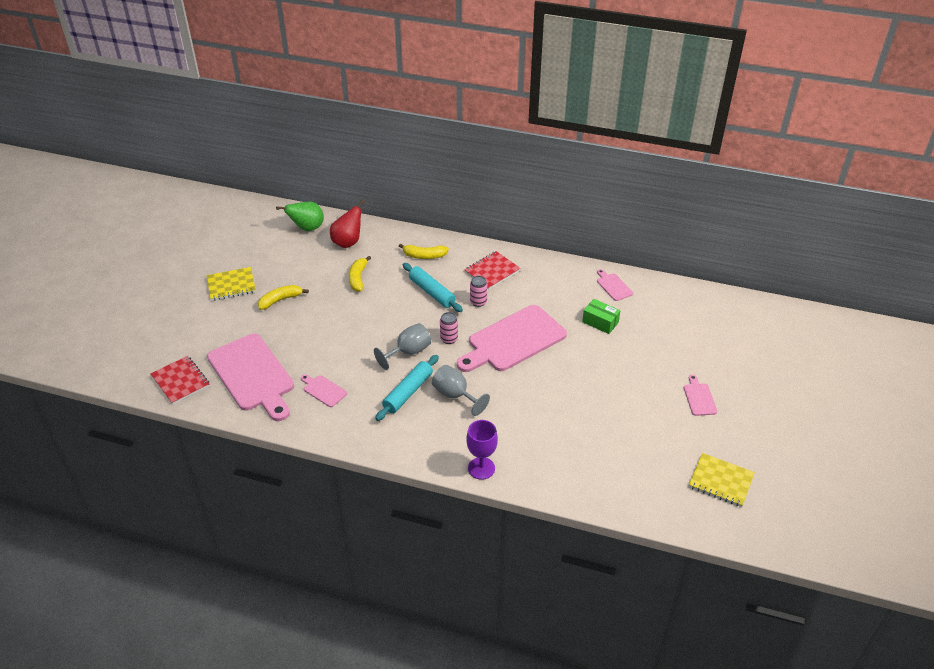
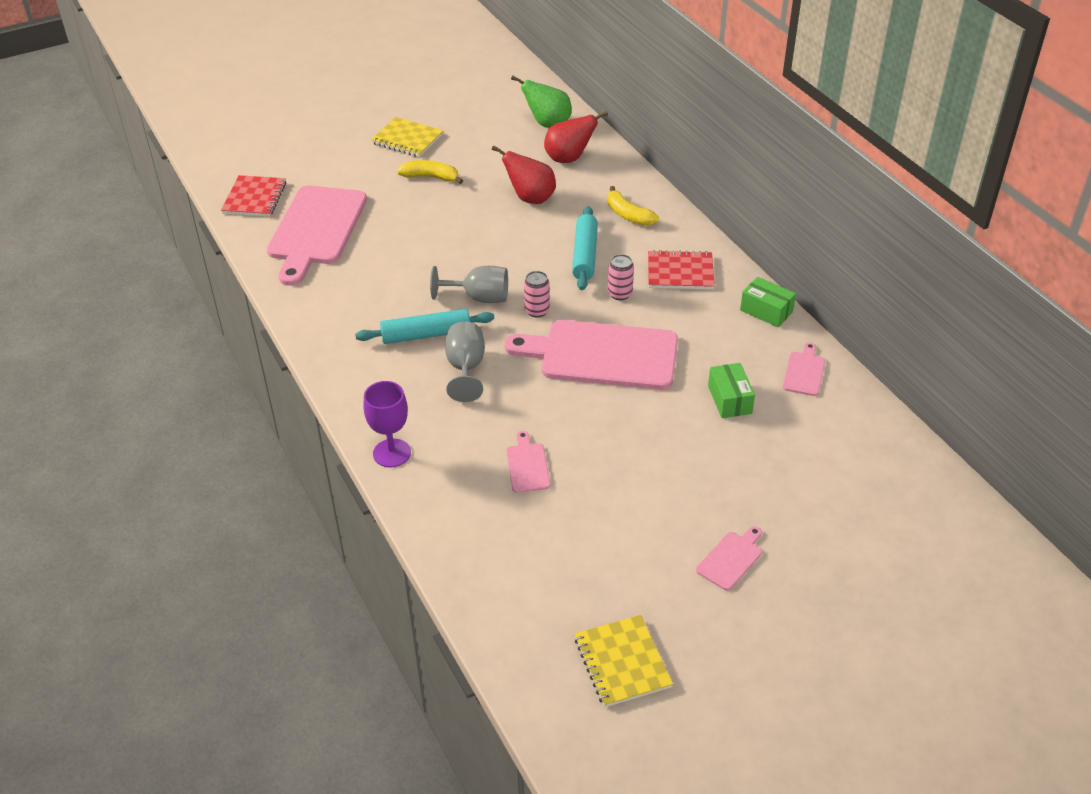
camera: 45 degrees right, 0 degrees up
pink cutting board [301,375,347,407] -> pink cutting board moved to [506,431,550,493]
yellow banana [349,256,371,292] -> red pear [492,145,556,204]
none -> green box [740,277,796,327]

